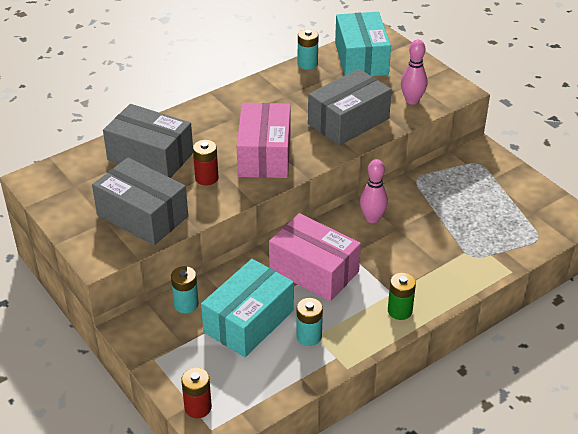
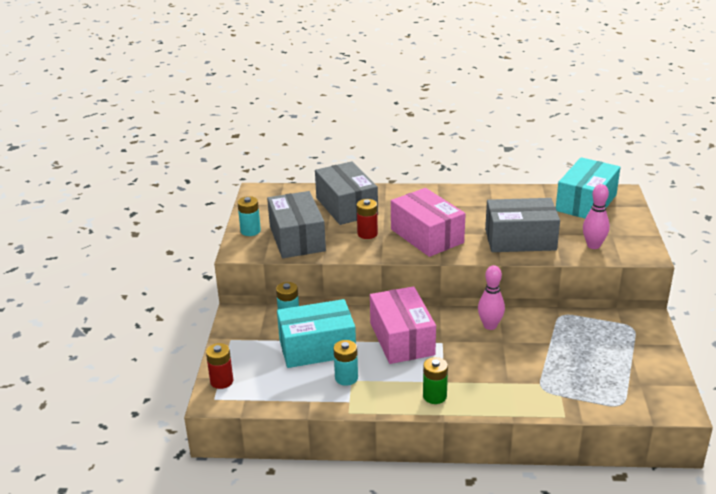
camera: 40 degrees right, 10 degrees down
pink box [237,103,291,178] -> pink box turned 75 degrees counterclockwise [391,188,466,257]
turquoise battery [298,29,319,70] -> turquoise battery moved to [237,196,261,236]

